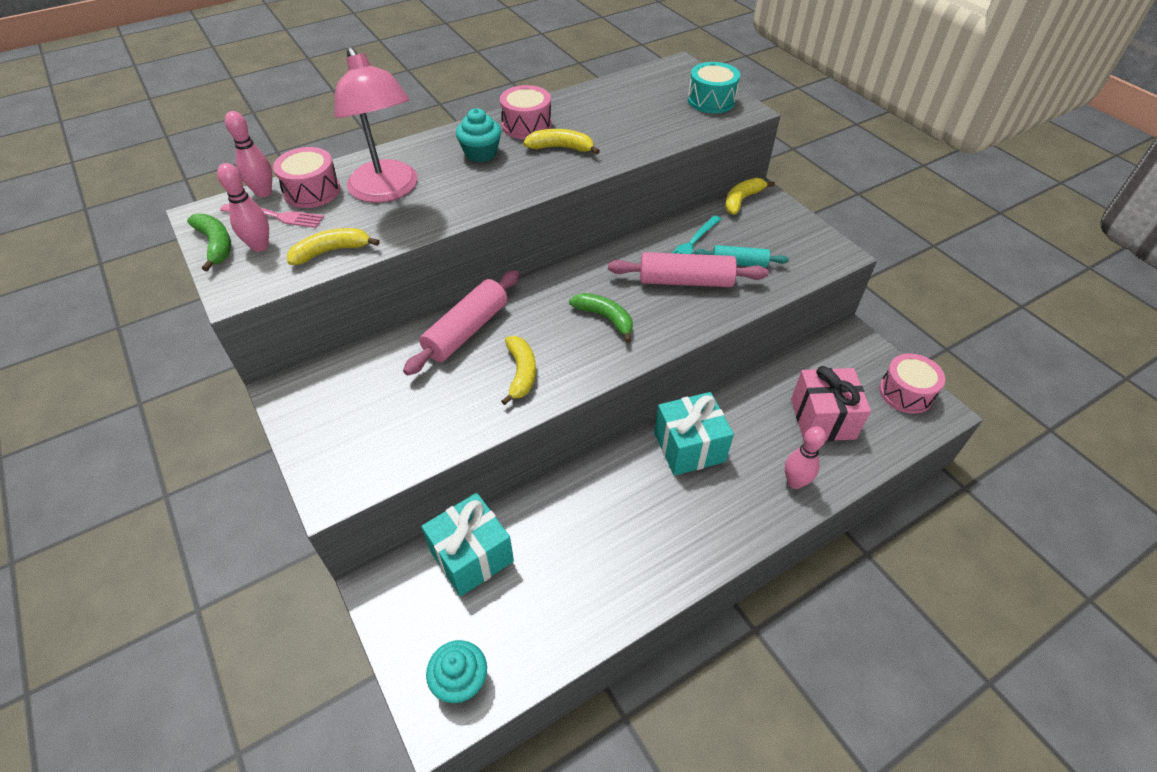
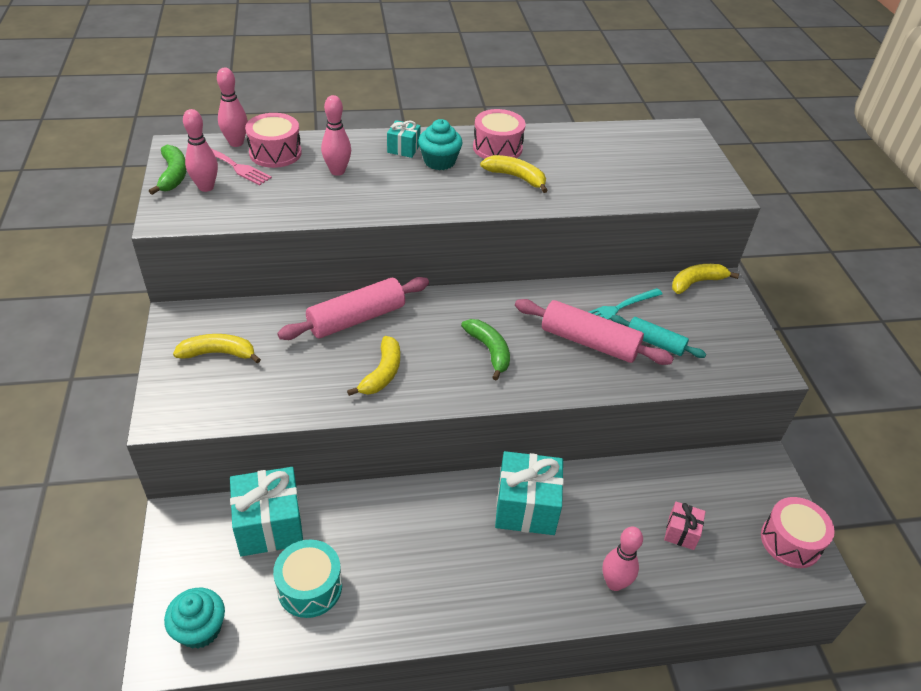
camera: 20 degrees right, 5 degrees down
yellow banana [287,228,380,265] -> yellow banana moved to [173,334,261,363]
pink lamp [334,46,418,203] -> pink bowling pin [321,95,351,176]
turquoise drum [688,62,740,113] -> turquoise drum moved to [273,539,342,618]
pink gift [791,366,871,441] -> pink gift [664,502,706,550], size x0.52
none -> turquoise gift [387,120,421,158]

